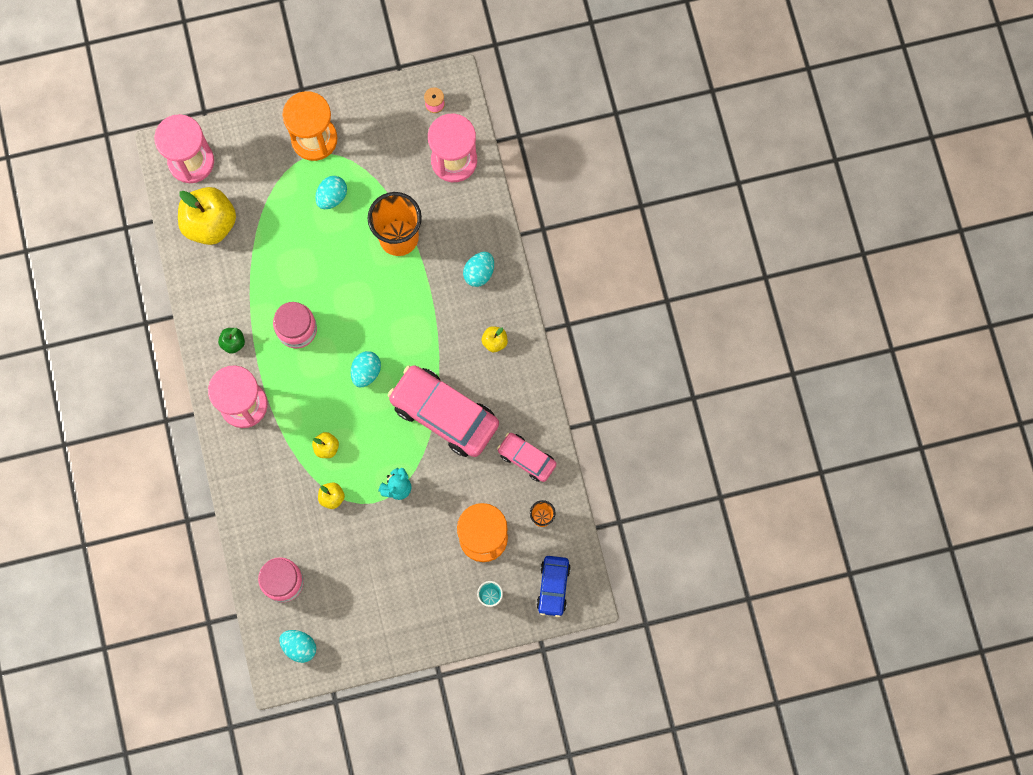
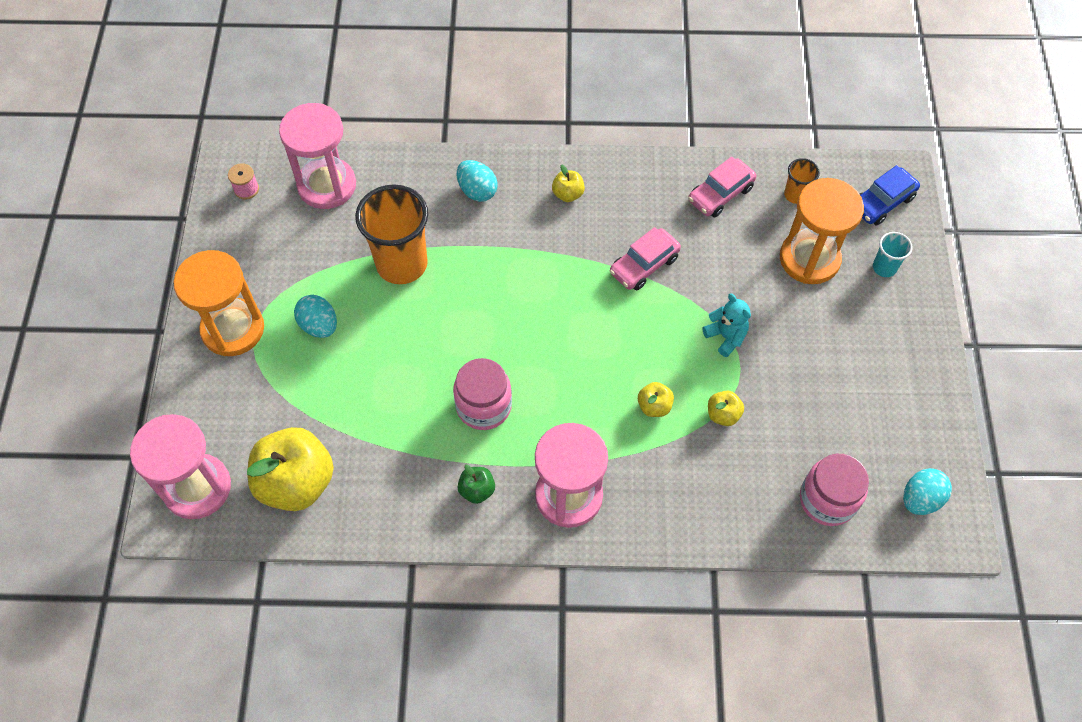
camera: 75 degrees left, 15 degrees down
turquoise egg [351,351,381,387] -> none
pink car [388,365,499,457] -> pink car [610,227,681,290], size x0.53
blue car [536,556,571,617] -> blue car turned 120 degrees clockwise [860,165,920,226]

